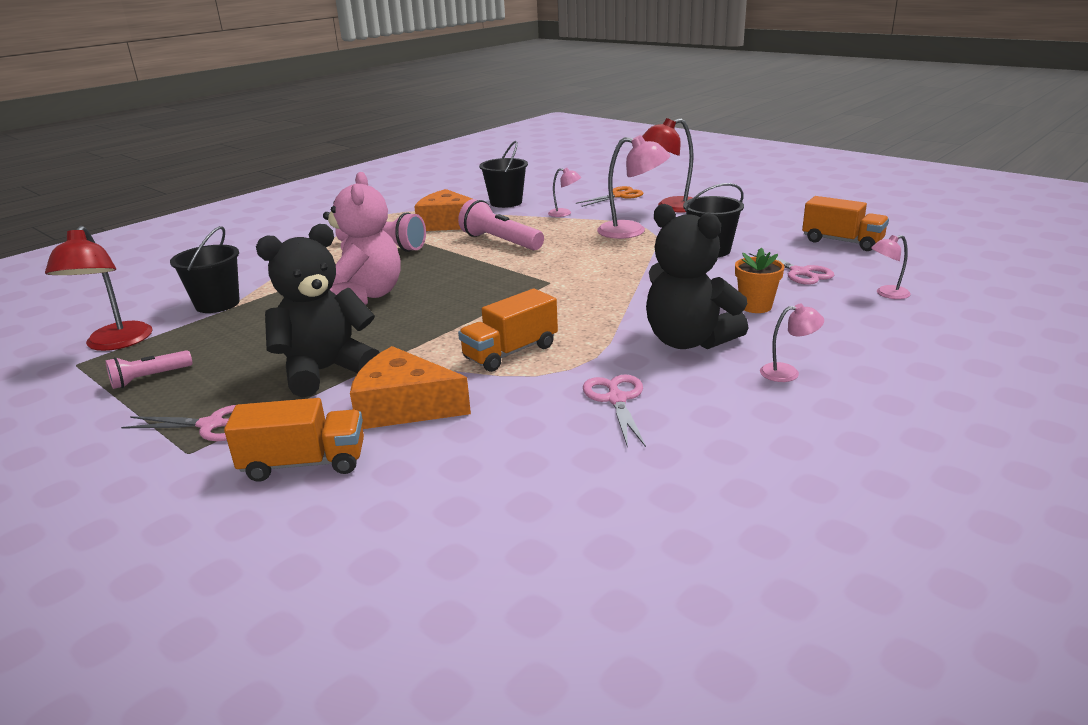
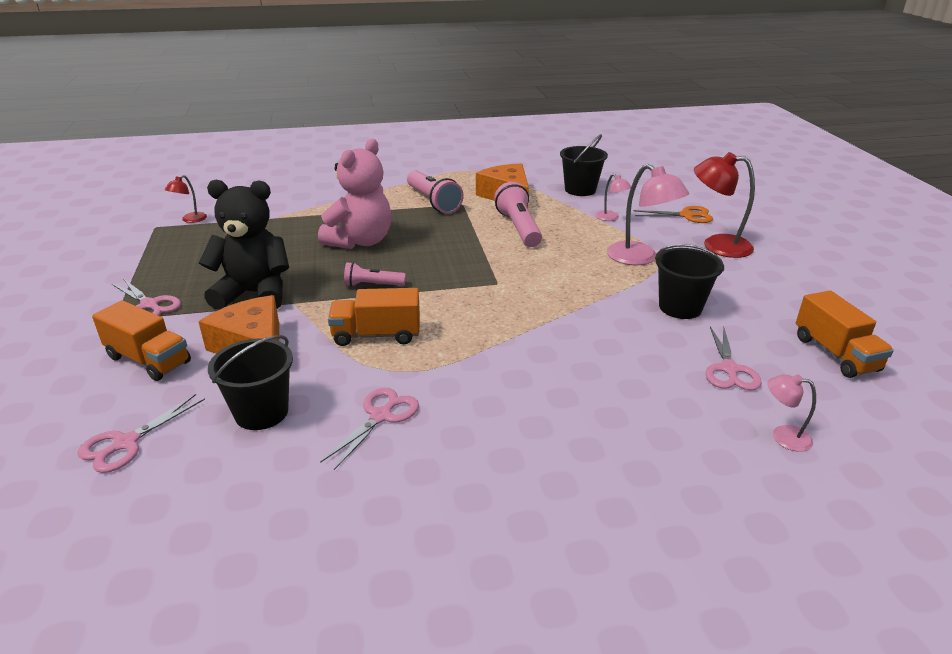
camera: 35 degrees right, 5 degrees up
red lamp [45,226,153,351] -> red lamp [165,175,207,223], size x0.53
pink flashlight [106,350,193,389] -> pink flashlight moved to [344,262,406,287]
black bucket [170,226,240,313] -> black bucket moved to [208,335,293,430]
black teddy bear [646,204,748,349] -> none
orange flower pot [735,248,785,313] -> none
pink lamp [760,304,824,382] -> none
none -> pink scissors [77,394,205,473]

